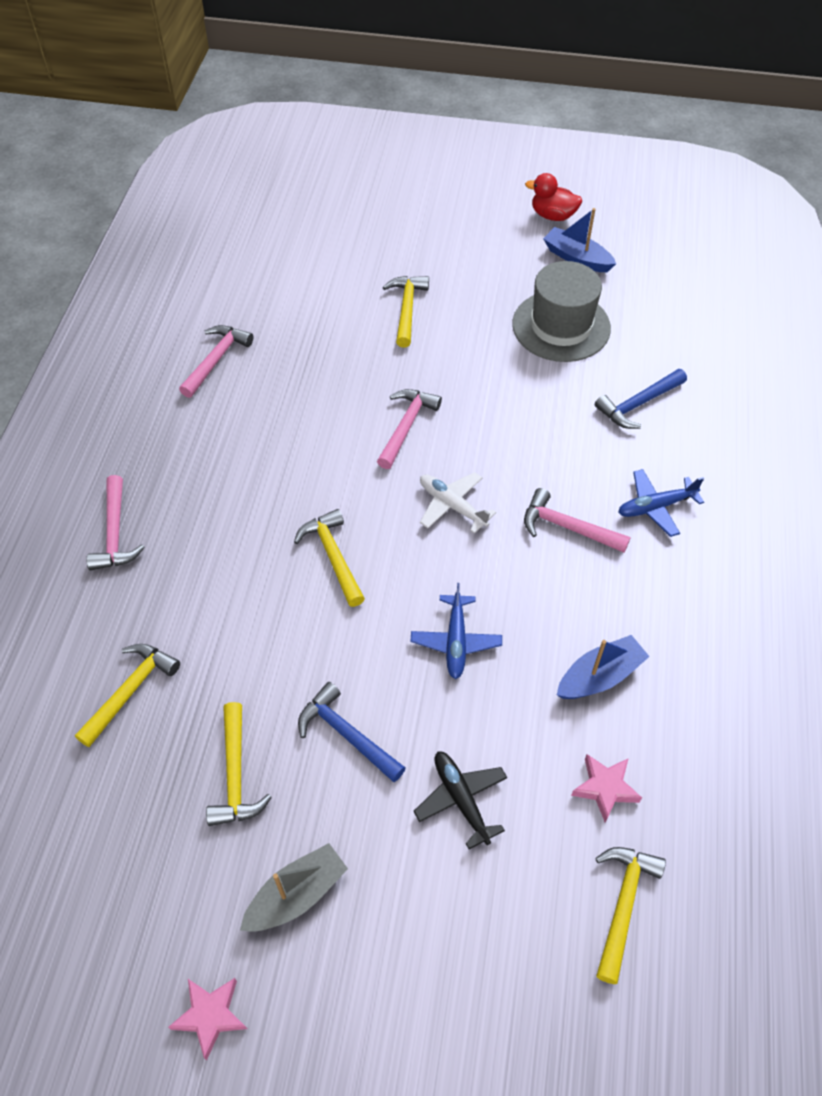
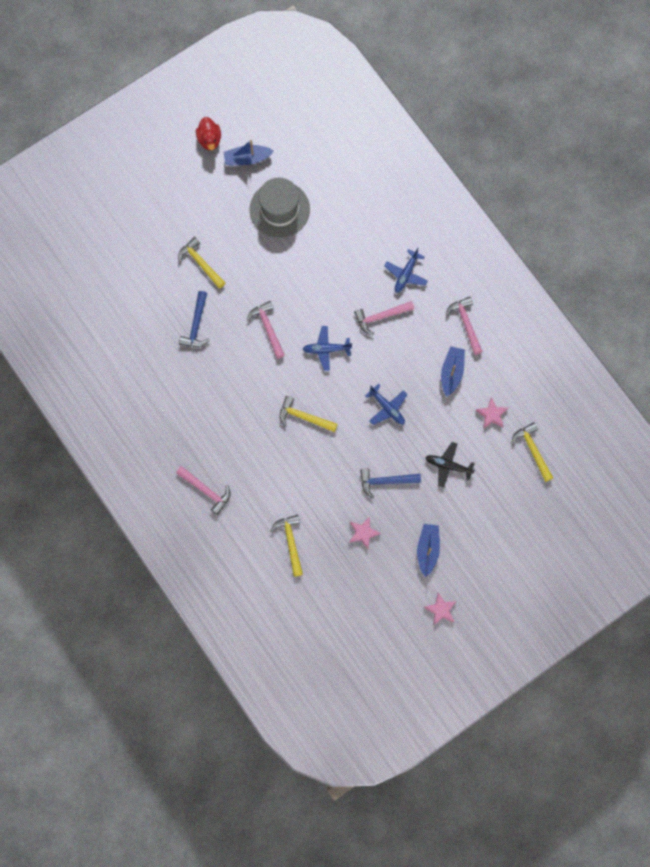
camera: 45 degrees left, 20 degrees up
pink hammer [179,325,254,398] -> pink hammer moved to [446,297,483,355]
yellow hammer [206,702,272,826] -> pink star [349,517,381,549]
grey boat [240,843,348,932] -> blue boat [417,524,440,577]
white plane [420,472,496,534] -> blue plane [303,326,352,371]
red duck [525,173,582,221] -> red duck turned 75 degrees counterclockwise [196,117,221,150]
blue hammer [595,369,687,429] -> blue hammer moved to [179,291,210,347]

